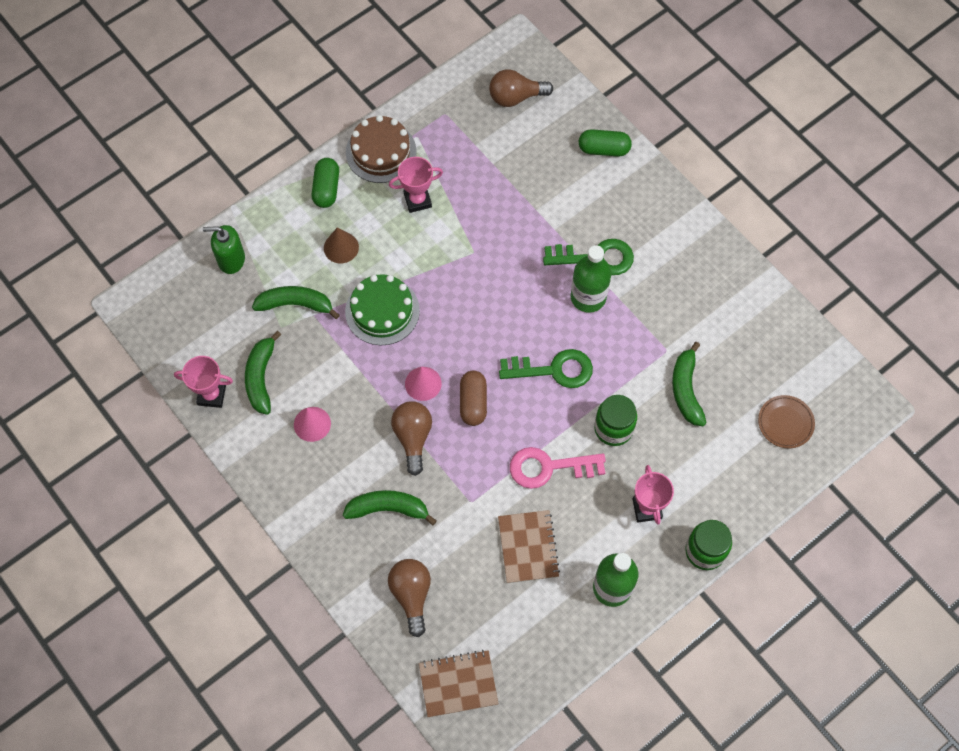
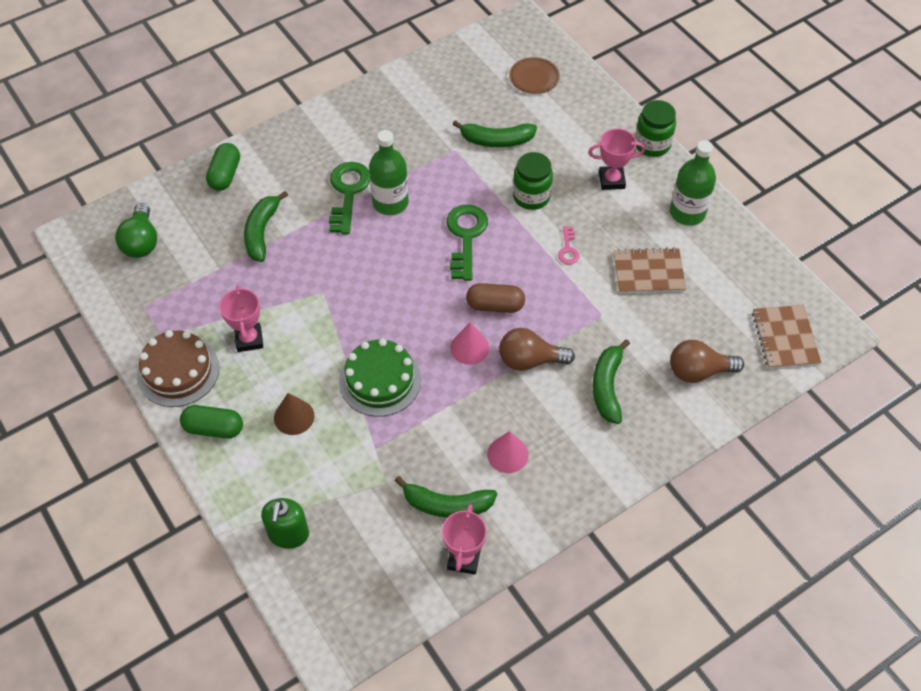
camera: 85 degrees left, 10 degrees down
green banana [252,286,340,319] -> green banana moved to [244,191,288,262]
brown light bulb [489,69,553,107] -> green light bulb [115,203,157,258]
pink key [510,447,606,489] -> pink key [558,226,580,265], size x0.50

